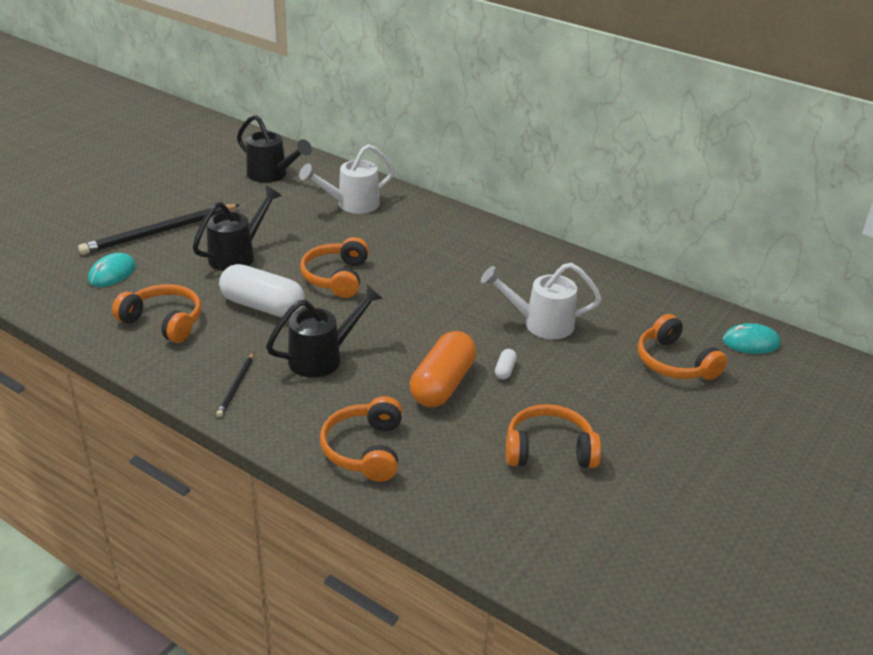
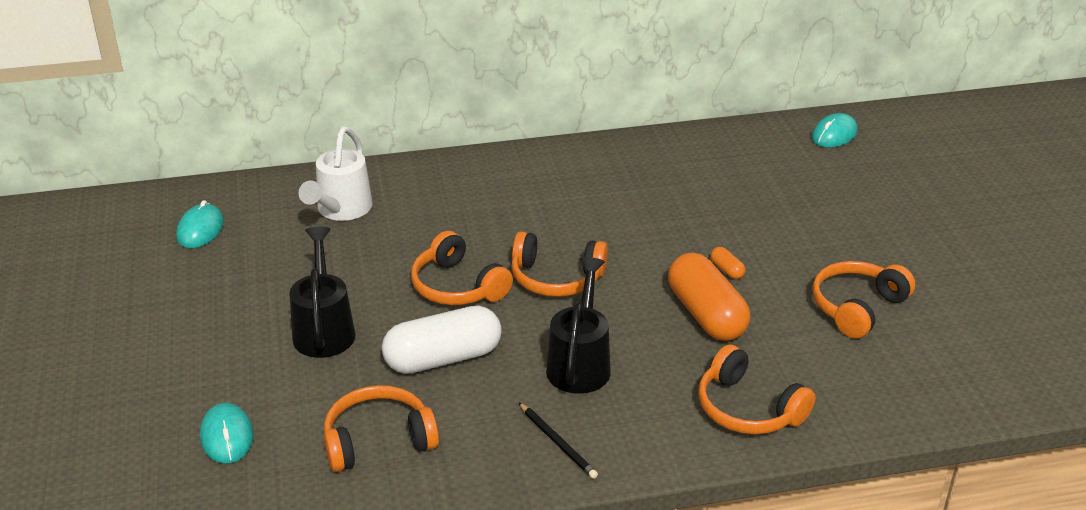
camera: 45 degrees left, 0 degrees up
black pencil [78,204,240,255] -> none
black watering can [237,114,312,183] -> turquoise mouse [176,200,224,248]
white watering can [481,263,602,339] -> none
white capsule [495,349,517,380] -> orange capsule [710,247,746,279]
orange headphones [638,314,728,380] -> orange headphones moved to [511,232,608,297]

